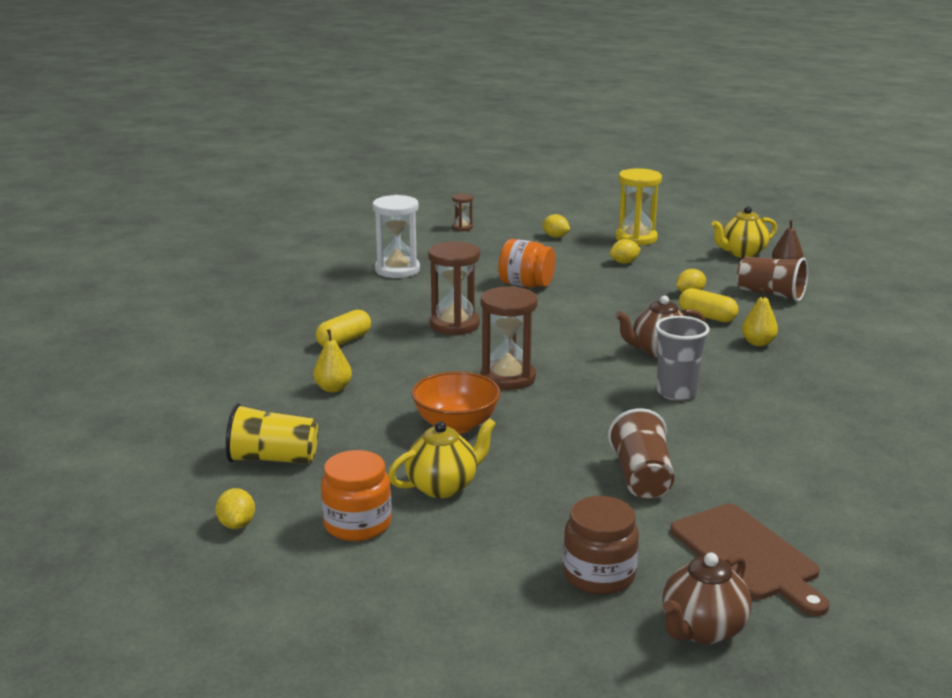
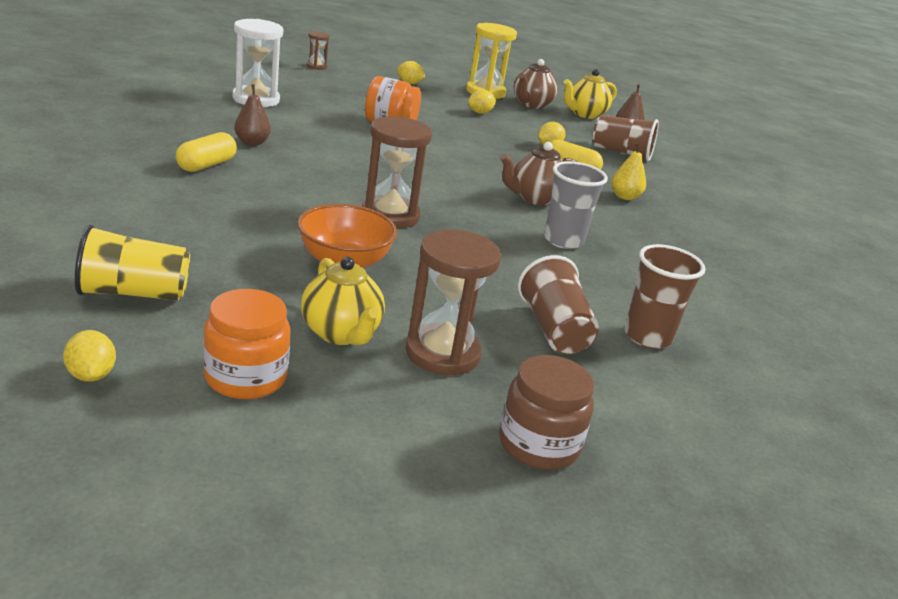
camera: 15 degrees left, 5 degrees up
yellow pear [313,329,352,393] -> none
yellow teapot [388,418,496,498] -> yellow teapot turned 105 degrees clockwise [301,257,385,345]
brown hourglass [428,241,480,335] -> brown hourglass moved to [406,229,501,376]
brown teapot [663,553,752,644] -> brown teapot moved to [513,59,558,109]
brown cutting board [670,504,830,616] -> none
none -> brown pear [234,84,271,146]
none -> brown cup [625,244,706,349]

